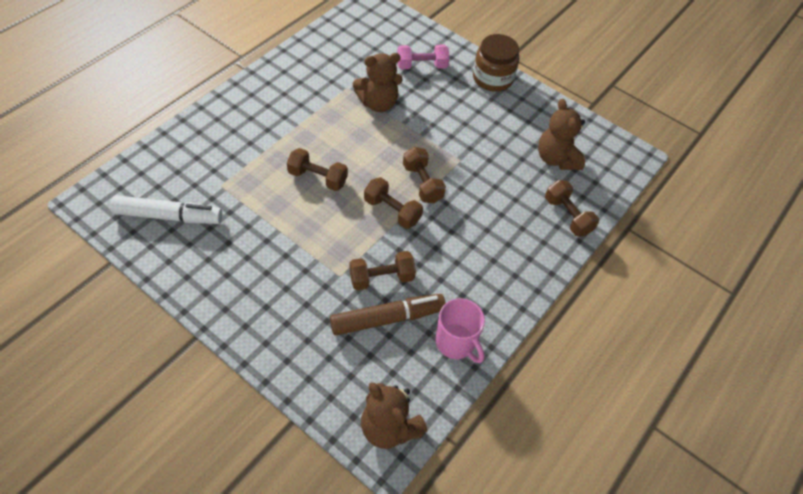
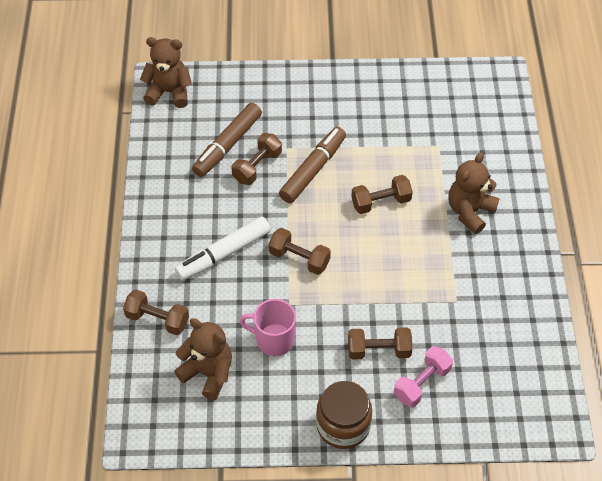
camera: 145 degrees right, 0 degrees up
white marker [110,195,223,224] -> white marker moved to [175,216,271,281]
brown teddy bear [353,53,403,112] -> brown teddy bear moved to [448,153,500,234]
brown dumbbell [364,177,423,229] -> brown dumbbell moved to [348,327,412,359]
pink mug [436,299,485,363] -> pink mug moved to [239,299,296,356]
none -> brown marker [279,127,346,203]

